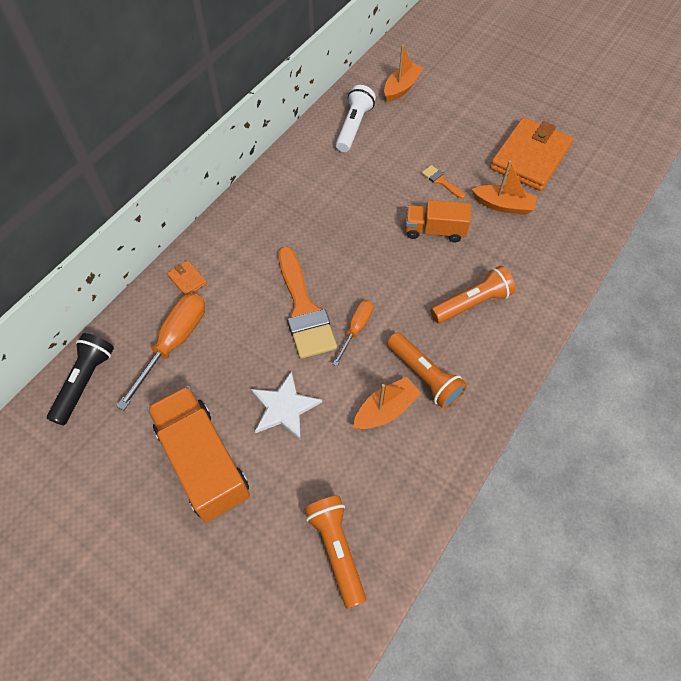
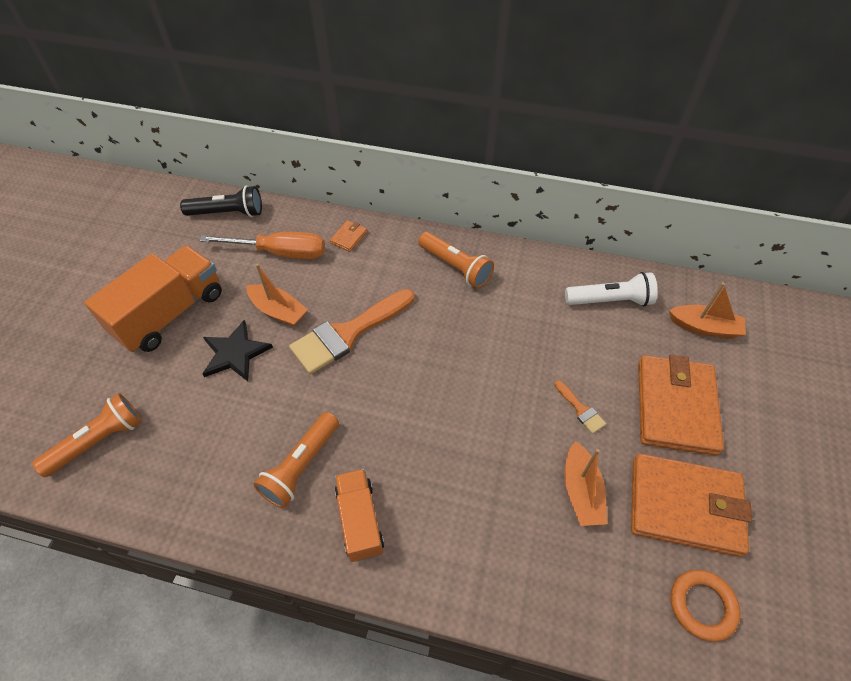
camera: 70 degrees right, 5 degrees down
white star [251,371,322,440] -> black star [202,320,273,381]
orange screwdriver [333,300,373,366] -> none
orange boat [353,377,421,429] -> orange boat moved to [246,264,308,327]
orange truck [405,200,471,242] -> orange truck moved to [335,469,384,562]
orange brush [422,165,465,199] -> orange brush turned 120 degrees clockwise [554,380,606,434]
orange flashlight [430,266,516,323] -> orange flashlight moved to [418,232,494,288]
none -> orange wallet [638,354,724,456]
none -> orange ring [670,570,740,642]

